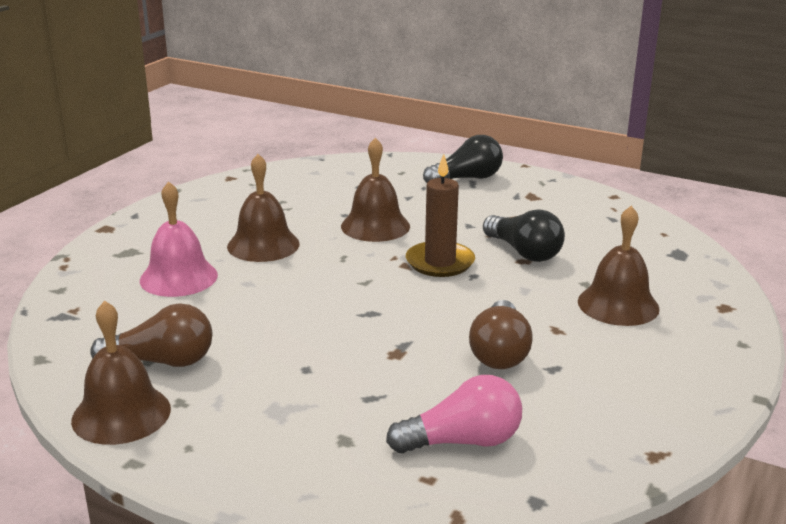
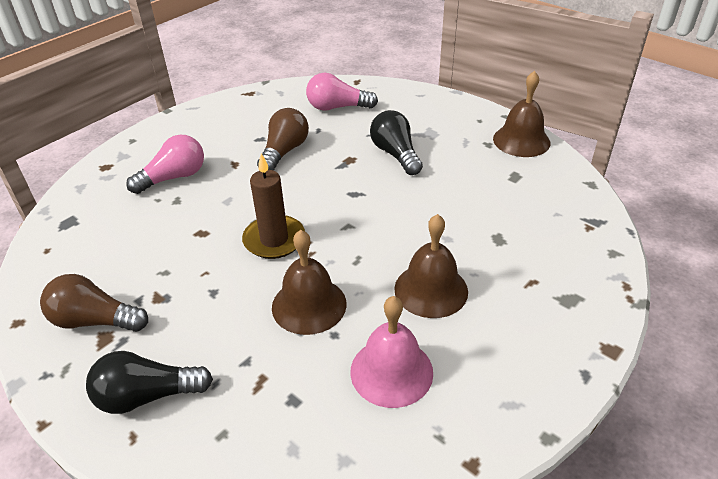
camera: 165 degrees left, 15 degrees up
brown light bulb [90,303,213,367] -> brown light bulb moved to [40,274,148,332]
pink bell [140,181,218,297] -> pink bell moved to [350,296,433,408]
black light bulb [483,209,565,262] -> black light bulb moved to [370,110,423,175]
brown bell [578,206,660,326] -> pink light bulb [126,135,204,194]

